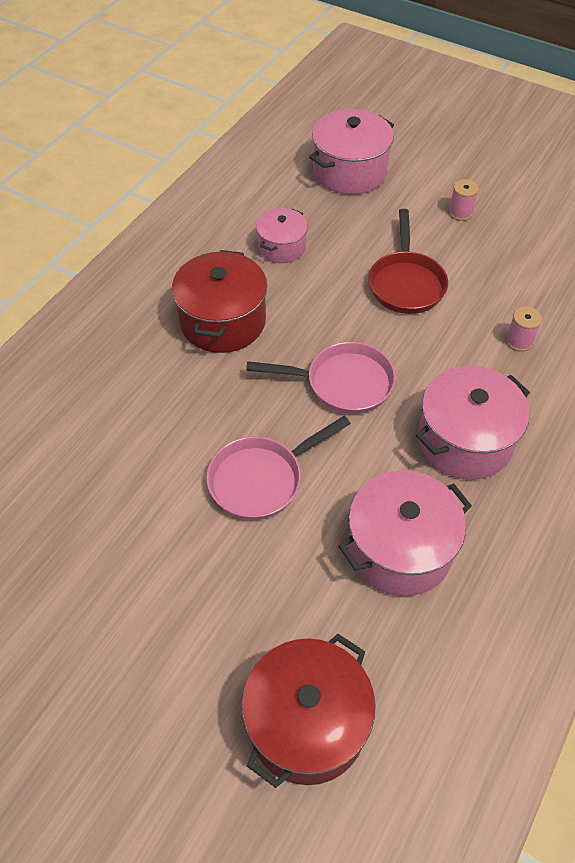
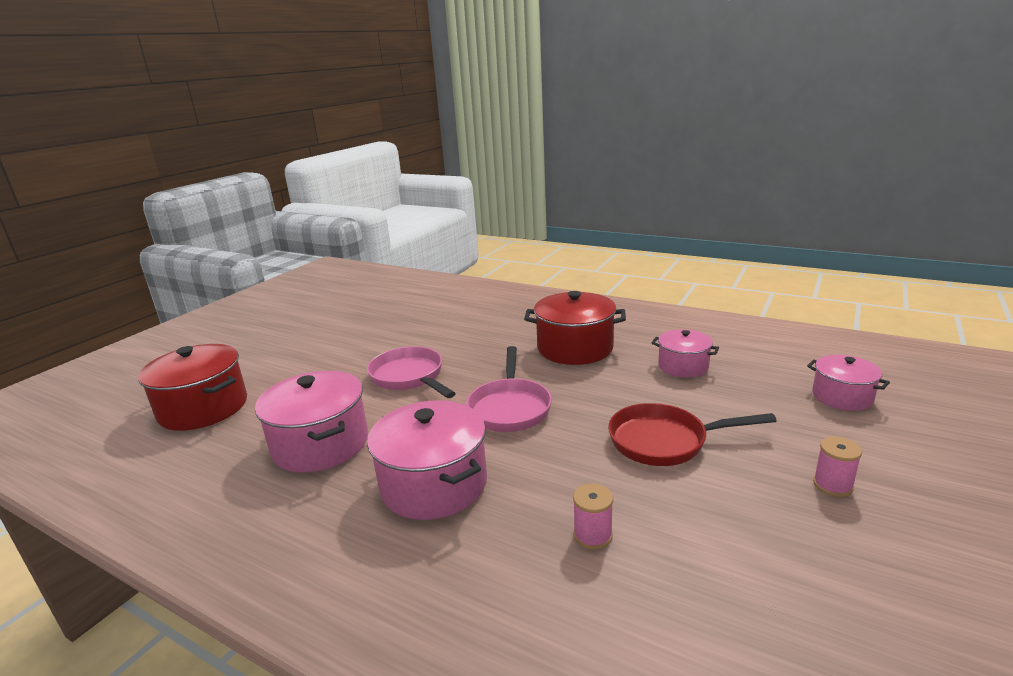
camera: 90 degrees right, 30 degrees down
pink pot [309,109,394,195] -> pink pot [807,355,890,411], size x0.60

